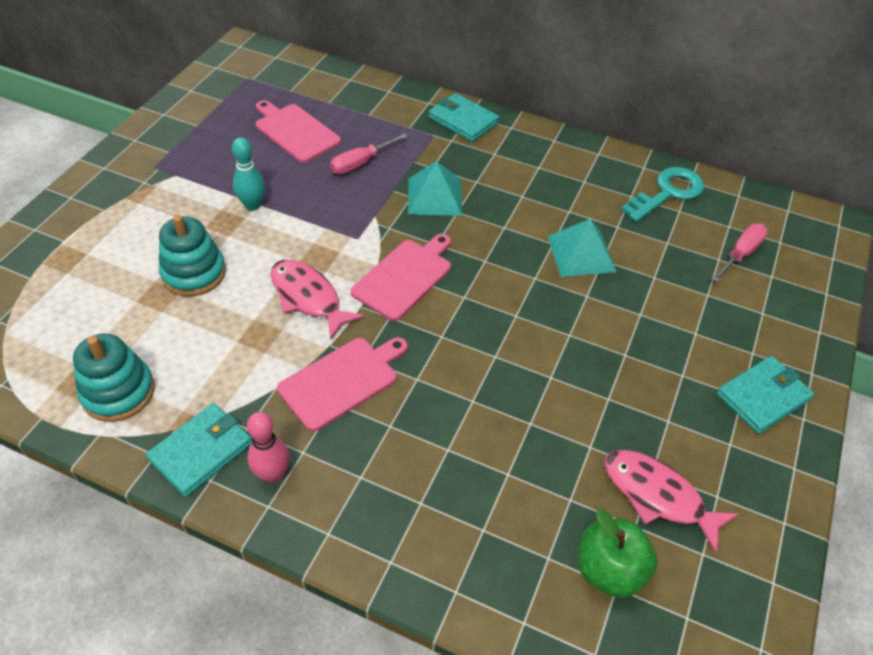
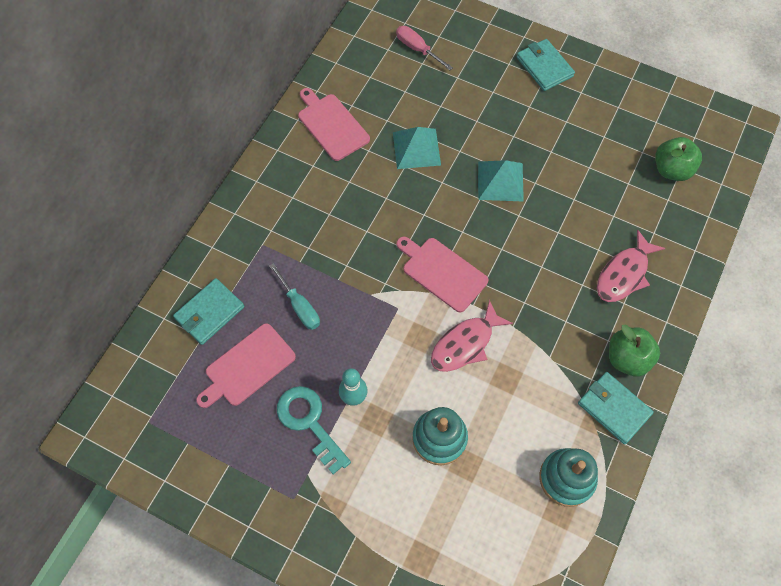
camera: 85 degrees left, 15 degrees up
pink bowling pin [247,412,290,483] -> green apple [609,325,660,377]
pink cutting board [277,337,408,432] -> pink cutting board moved to [298,88,370,161]
pink screwdriver [330,133,408,174] -> turquoise screwdriver [269,263,320,330]
turquoise pyramid [408,161,462,216] -> turquoise pyramid moved to [478,160,524,202]
turquoise wallet [429,93,499,142] -> turquoise wallet moved to [173,278,244,345]
pink fish [604,450,739,554] -> pink fish moved to [597,230,665,302]
turquoise key [621,167,704,222] -> turquoise key moved to [277,386,351,474]

